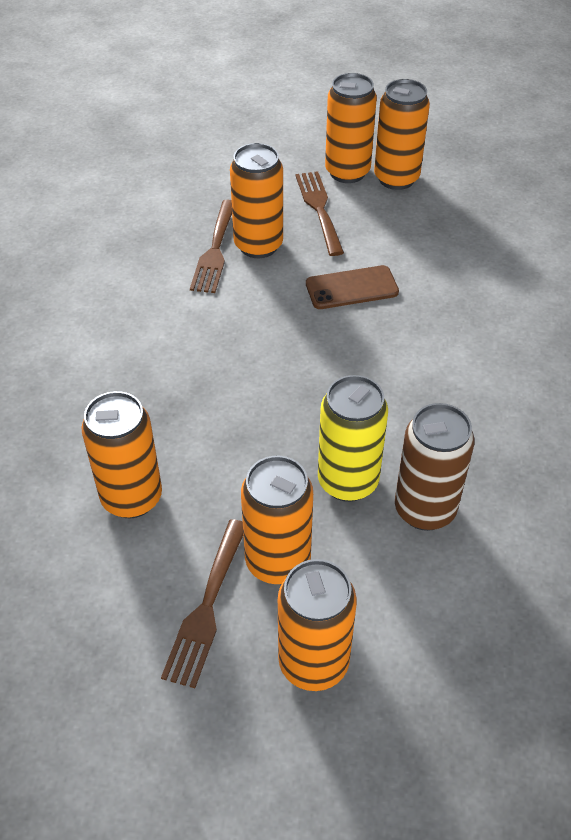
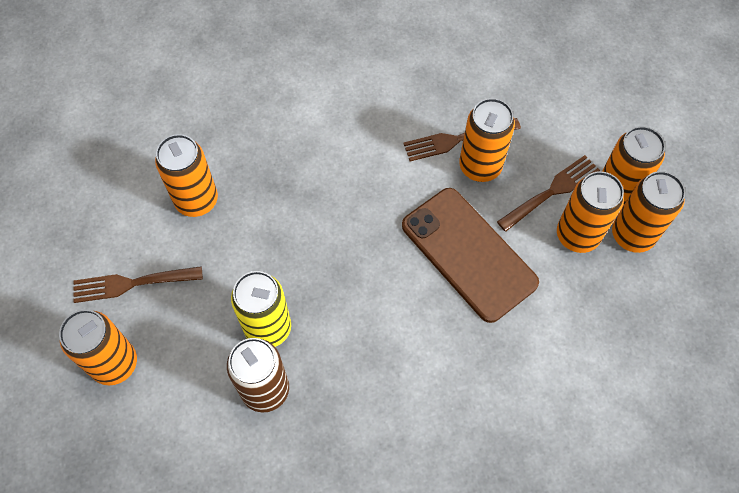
camera: 65 degrees right, 15 degrees up
orange can [241,456,313,584] -> orange can moved to [557,171,624,253]
brown phone [306,265,399,309] -> brown phone [402,188,539,323], size x1.80

